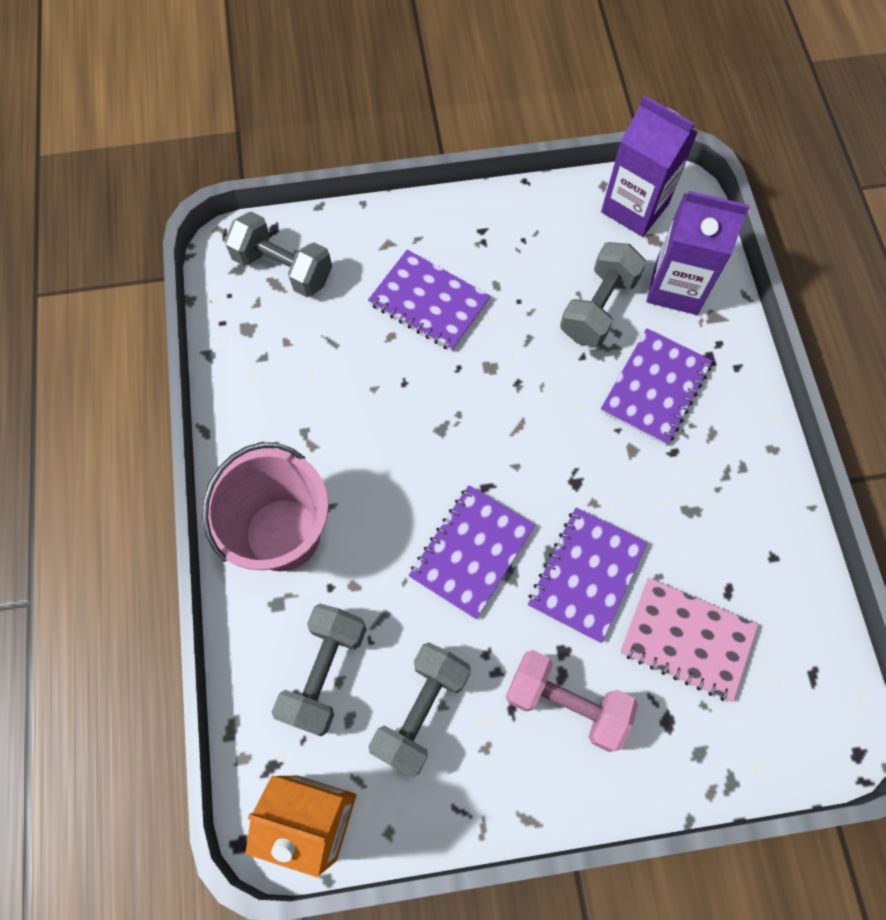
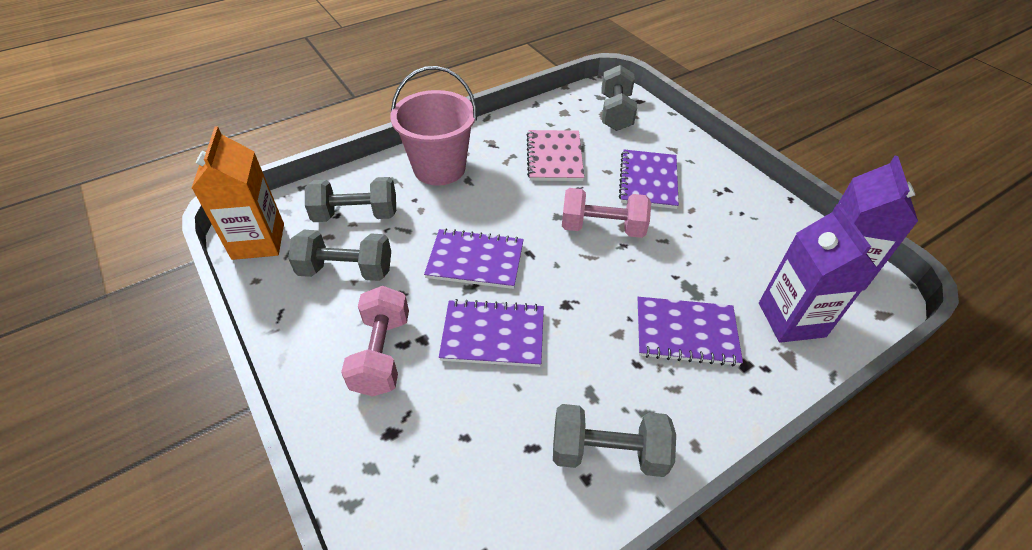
camera: 65 degrees right, 20 degrees down
grey dumbbell [560,242,647,347] -> grey dumbbell moved to [553,404,676,477]
pink notebook [620,578,758,702] -> pink notebook moved to [527,130,584,181]
none -> pink dumbbell [562,188,651,238]

